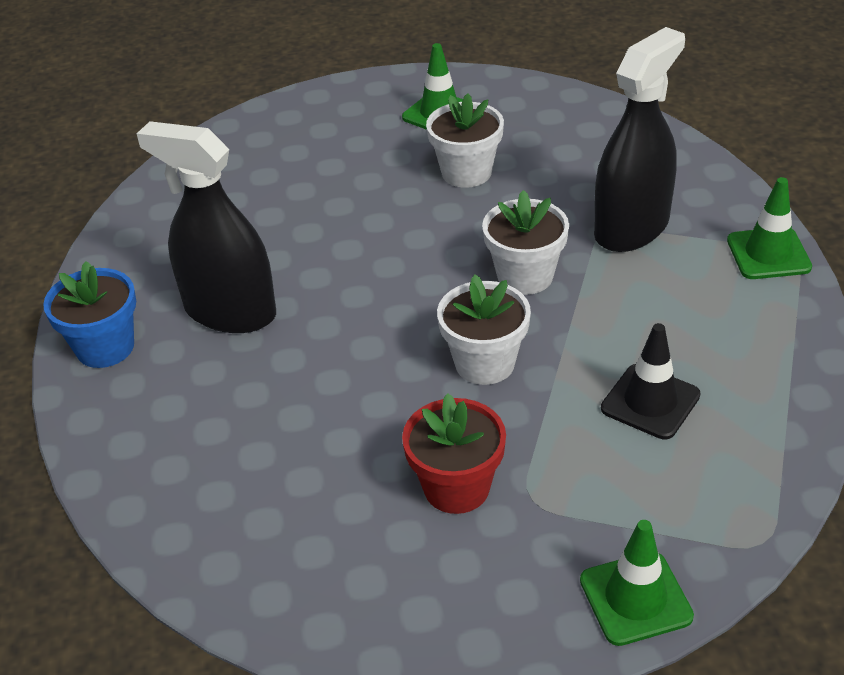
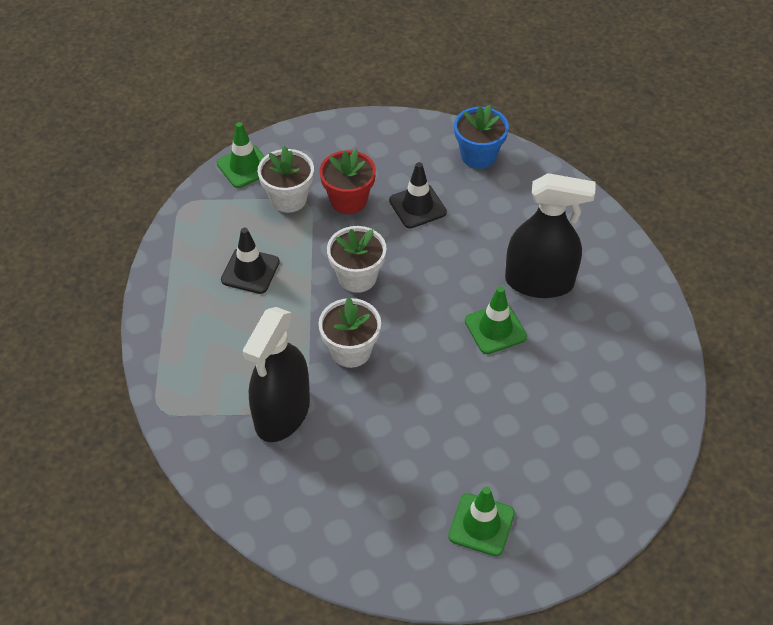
camera: 160 degrees right, 10 degrees up
blue flower pot [43,261,136,368] -> blue flower pot moved to [454,105,509,169]
white flower pot [426,94,504,188] -> white flower pot moved to [258,146,314,213]
green traffic cone [727,177,812,279] -> green traffic cone moved to [465,286,527,354]
none -> black traffic cone [389,162,447,228]

